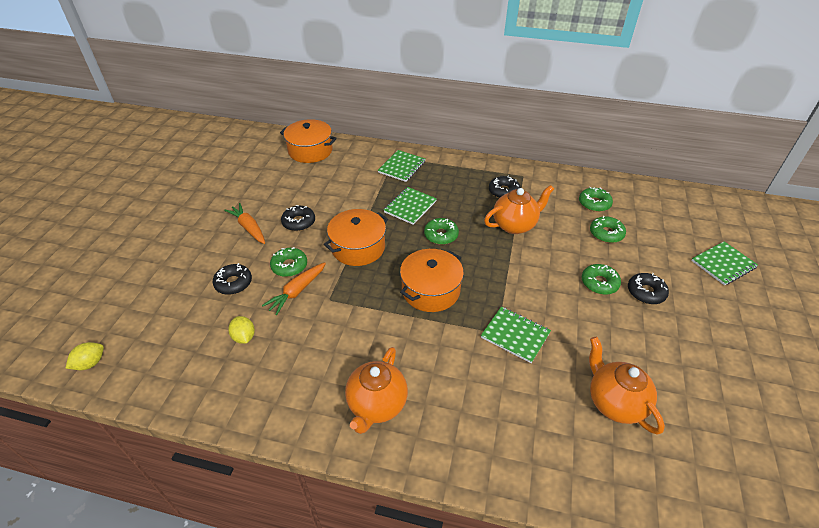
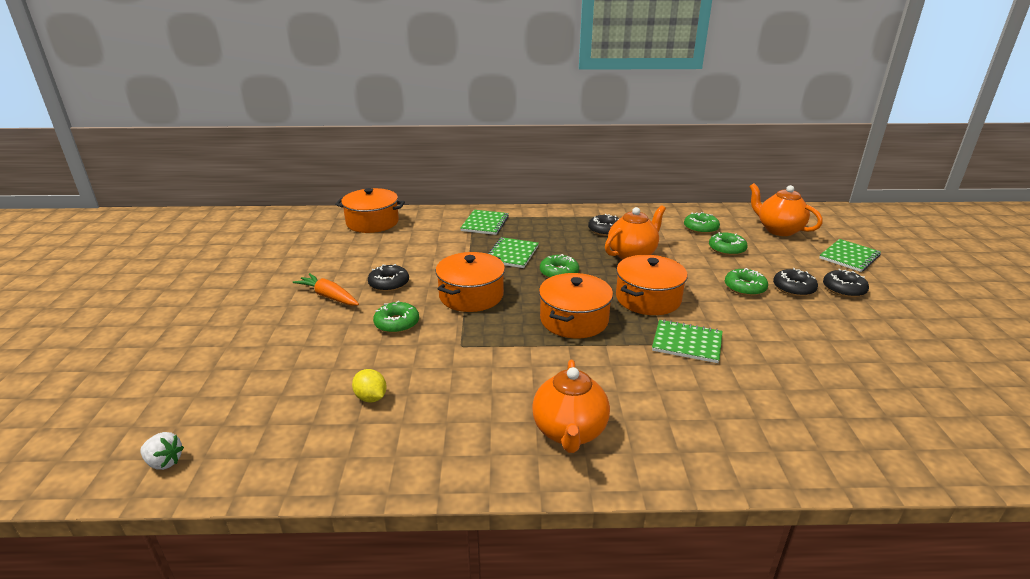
camera: 15 degrees left, 15 degrees down
yellow lemon [66,342,104,370] -> white strawberry [140,432,184,470]
black donut [213,263,252,295] -> black donut moved to [823,269,869,297]
orange carrot [262,262,326,315] -> none
orange teapot [589,336,665,435] -> orange teapot moved to [749,183,823,236]
none -> orange pot [616,255,688,315]

